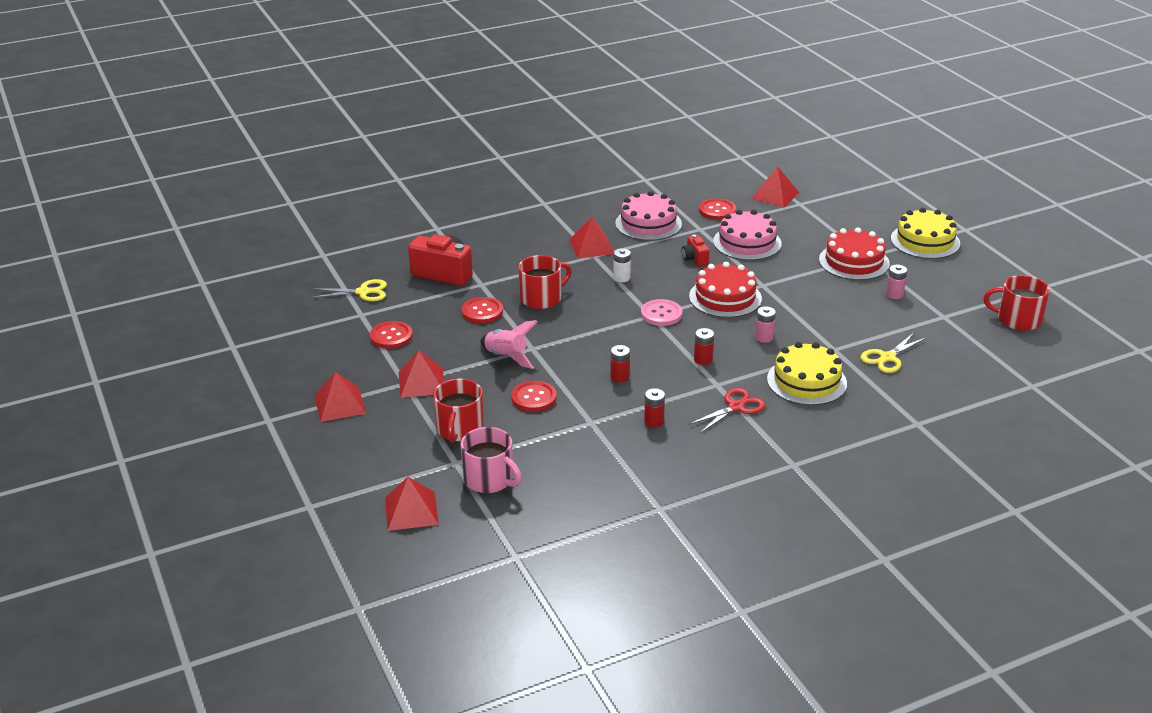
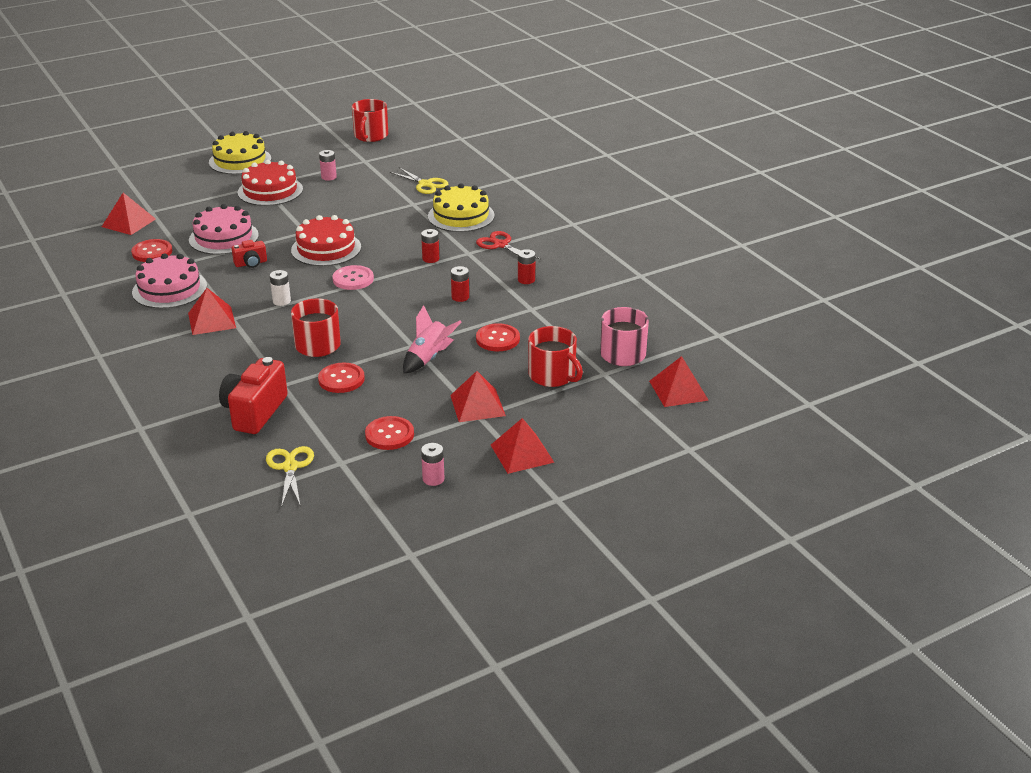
camera: 95 degrees left, 0 degrees up
red mug [433,379,484,442] -> red mug turned 45 degrees clockwise [528,326,583,387]
pink battery [755,306,776,343] -> pink battery moved to [421,443,444,486]

